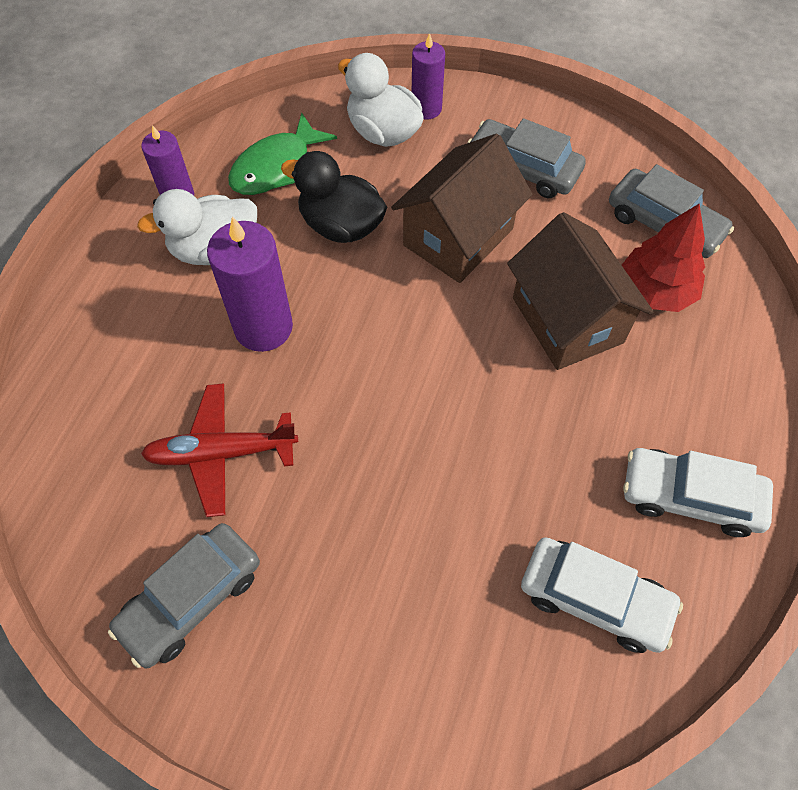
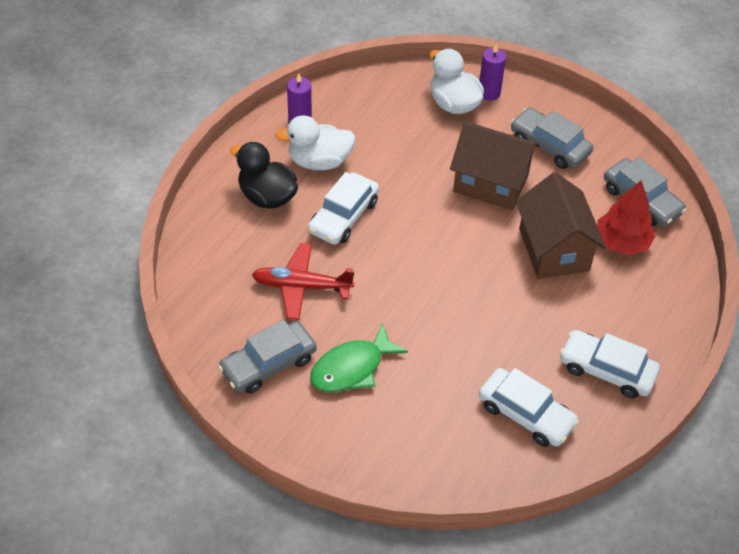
camera: 10 degrees right, 10 degrees down
purple candle [207,217,293,352] -> white car [308,172,379,245]
green fish [228,113,337,195] -> green fish moved to [310,323,408,392]
black duck [281,151,387,243] -> black duck moved to [230,142,298,209]
brown house [391,134,532,283] -> brown house turned 60 degrees clockwise [450,121,540,210]

